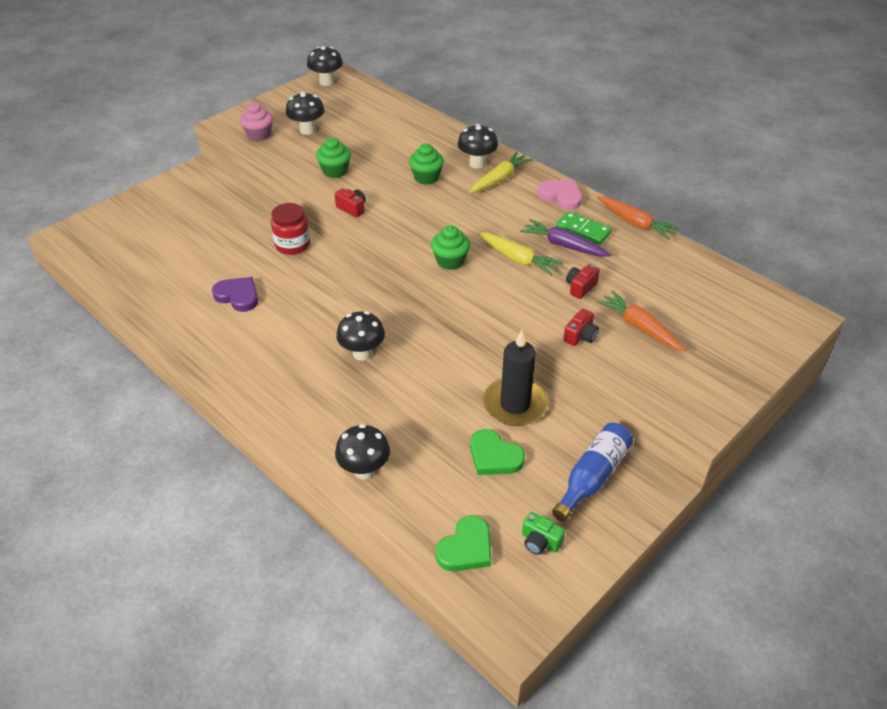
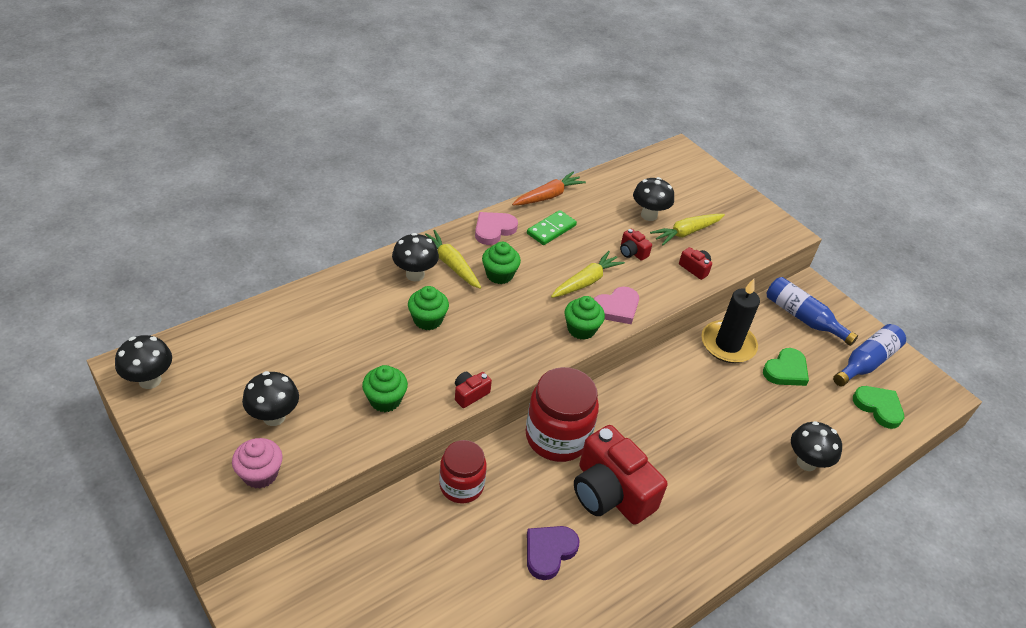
camera: 85 degrees left, 0 degrees up
black mushroom [336,311,385,361] -> black mushroom moved to [633,177,674,221]
purple carrot [520,219,611,257] -> none
green camera [522,512,565,555] -> blue bottle [833,324,906,386]
orange carrot [597,290,687,352] -> yellow carrot [650,214,725,245]
none -> green cupcake [482,242,521,284]
none -> red jar [526,367,599,462]
none -> red camera [574,425,667,525]
none -> pink heart [594,287,639,324]

